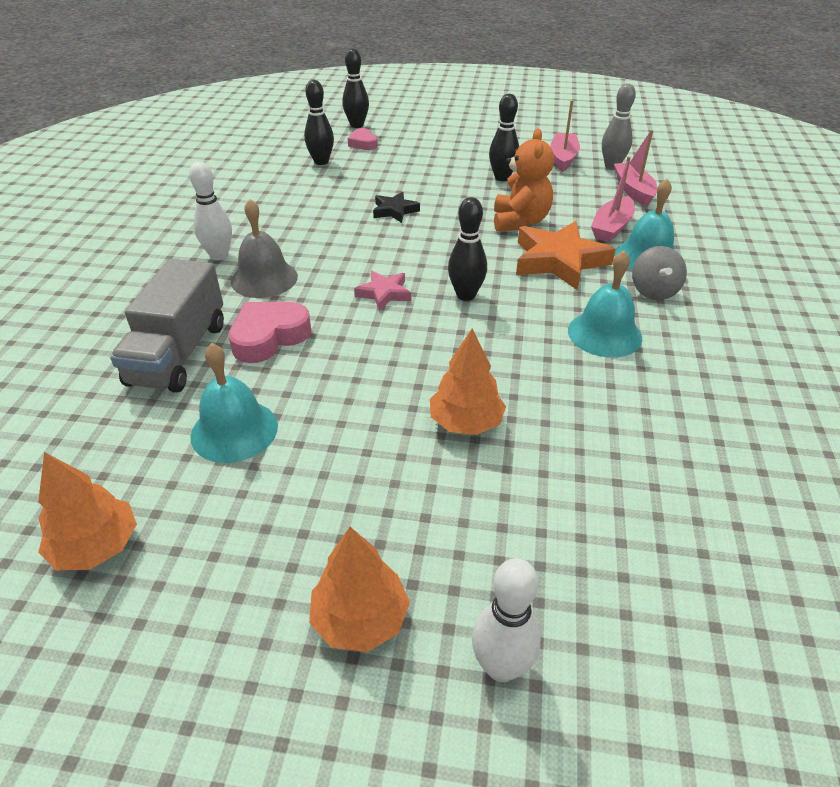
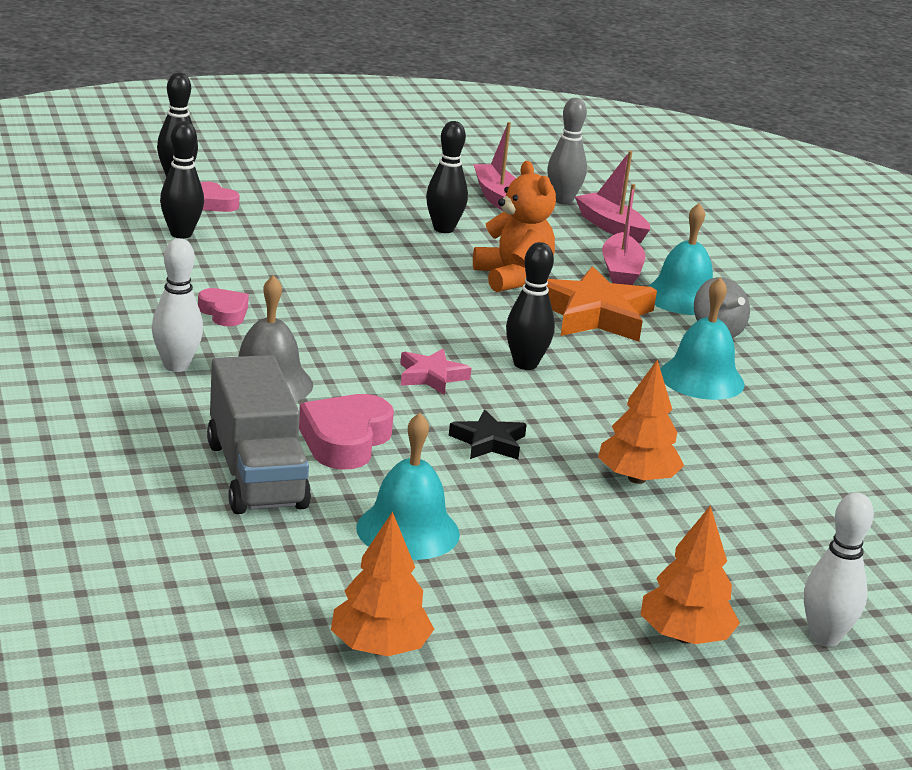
camera: 30 degrees left, 15 degrees down
black star [373,192,420,223] -> black star moved to [449,410,527,460]
none -> pink heart [198,288,249,326]

